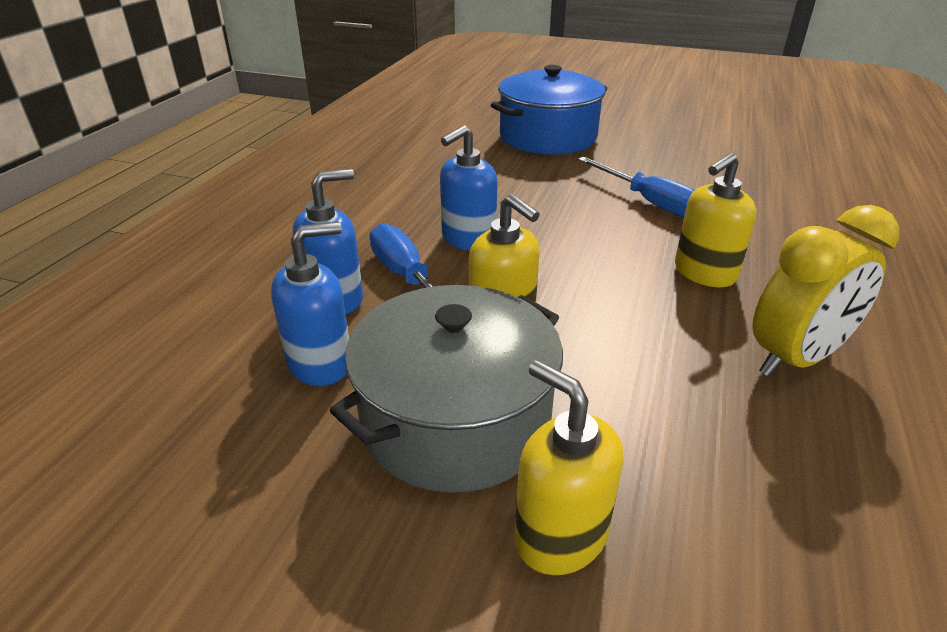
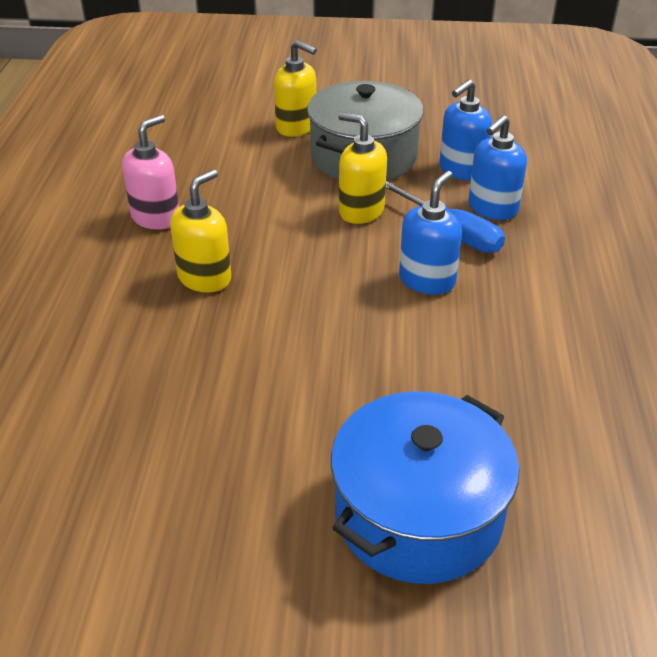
camera: 165 degrees right, 5 degrees up
blue screwdriver [578,157,695,217] -> none
yellow clock [752,205,899,377] -> pink soap dispenser [122,115,179,230]

